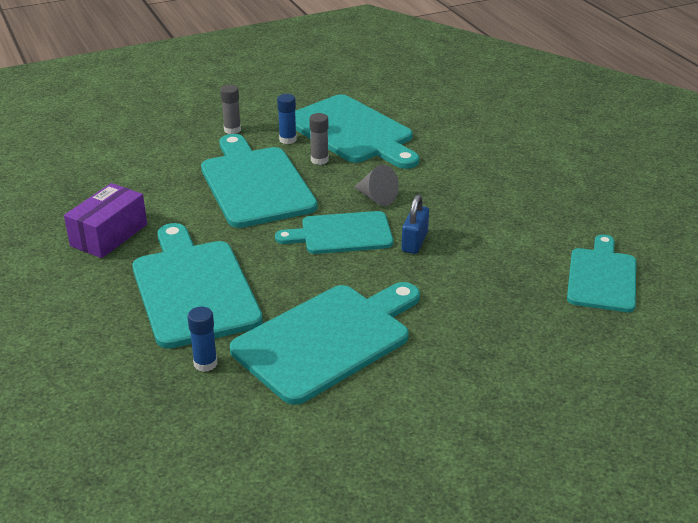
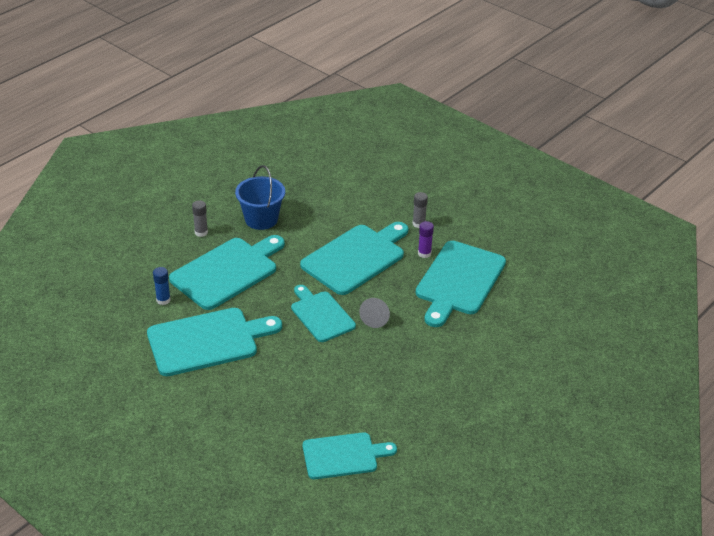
camera: 65 degrees right, 5 degrees up
purple box [64,183,147,258] -> blue bucket [235,165,285,230]
turquoise cutting board [230,282,420,405] -> turquoise cutting board turned 45 degrees counterclockwise [147,308,282,376]
blue glue stick [277,94,297,144] -> purple glue stick [418,221,434,258]
grey glue stick [309,113,328,165] -> grey glue stick moved to [192,200,208,237]
blue padlock [402,194,429,254] -> none

